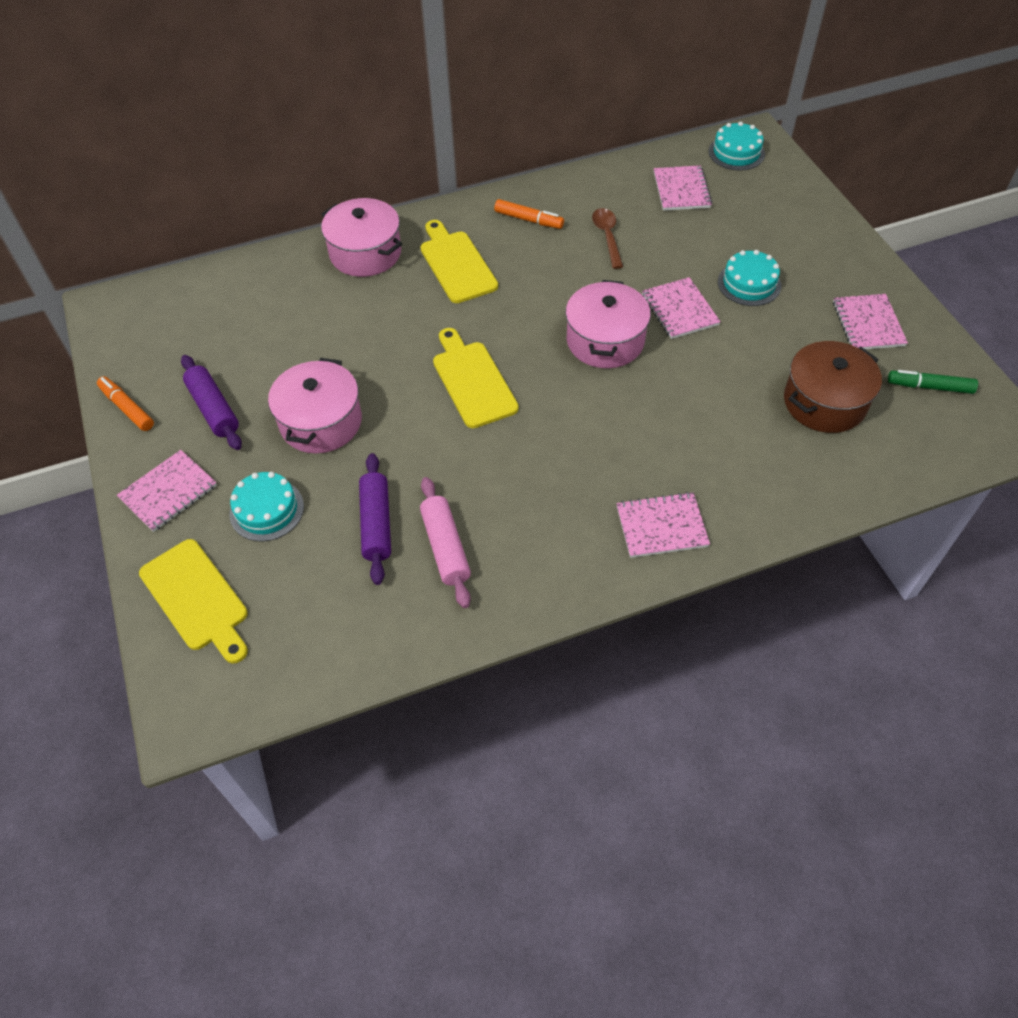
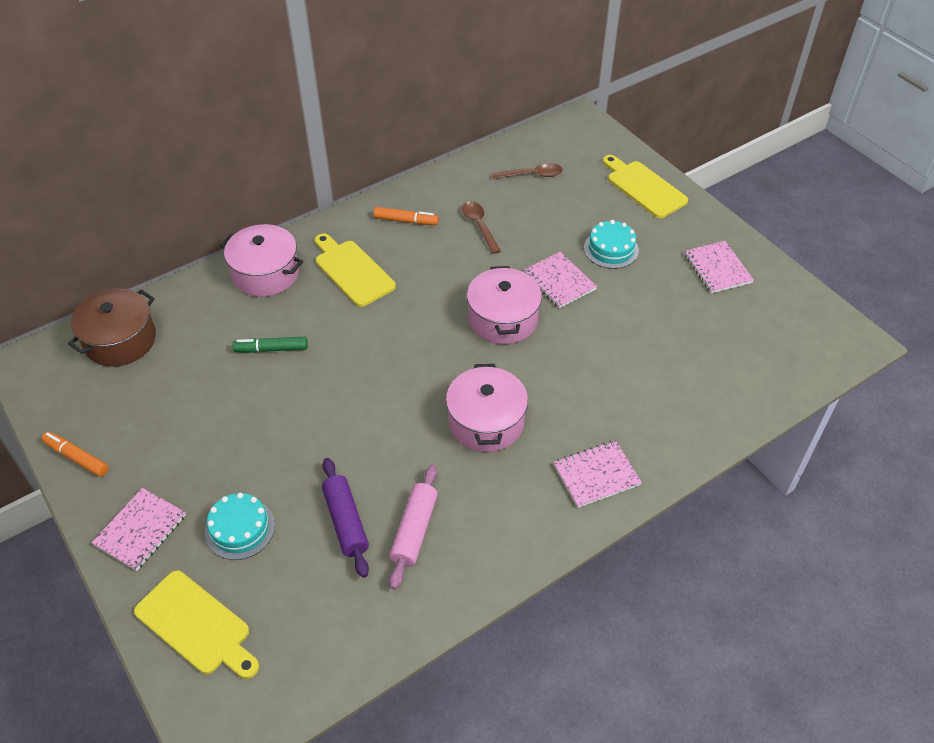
camera: 15 degrees left, 5 degrees down
purple rolling pin [181,355,242,450] -> none
pink pot [268,358,362,453] -> pink pot moved to [446,364,528,452]
pink rolling pin [420,477,471,608] -> pink rolling pin turned 45 degrees clockwise [389,465,438,589]
yellow cutting board [433,328,519,428] -> yellow cutting board moved to [603,155,688,218]
pink notebook [654,165,712,211] -> brown spoon [491,163,563,180]
turquoise cake [709,122,765,171] -> none
brown pot [784,341,882,433] -> brown pot moved to [68,288,156,367]
green marker [888,370,978,394] -> green marker moved to [232,337,307,353]

